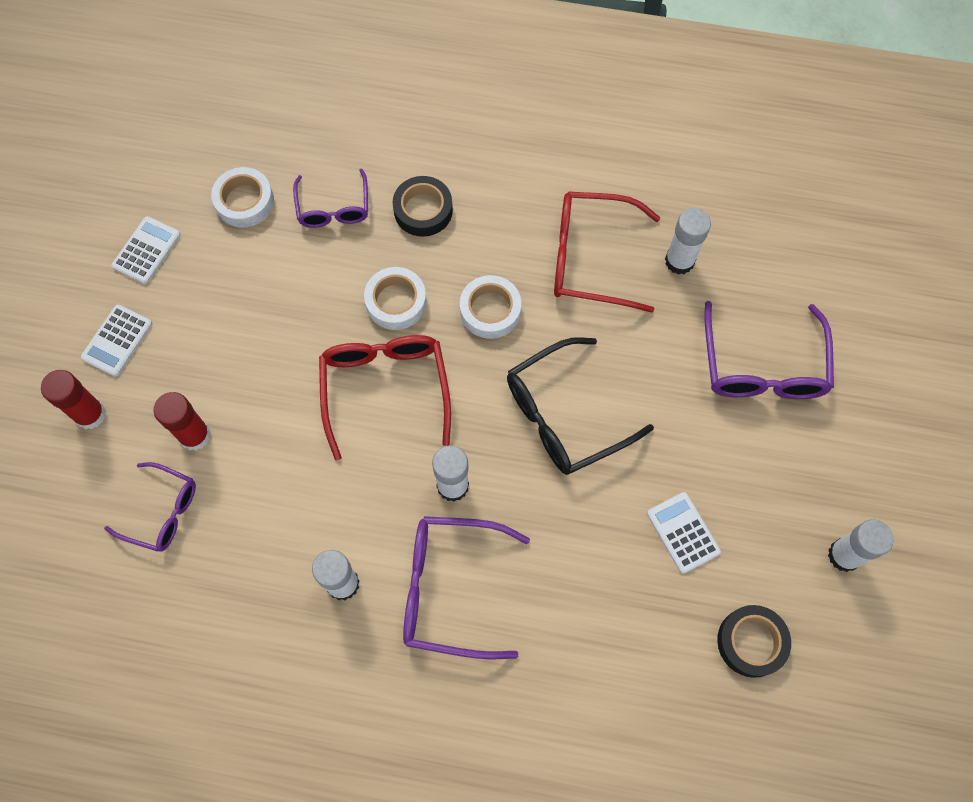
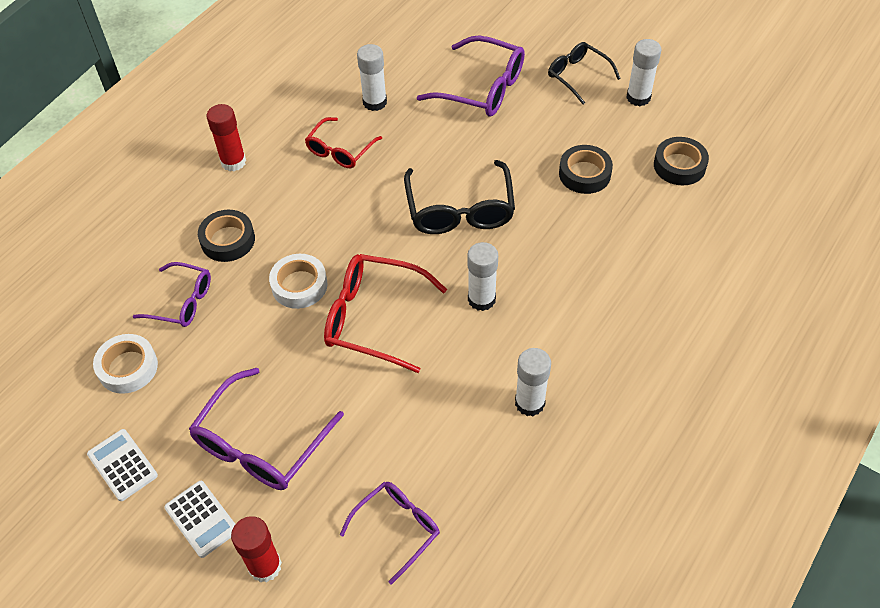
camera: 65 degrees left, 15 degrees down
red glue stick [153,392,211,450] -> red glue stick moved to [207,104,246,171]
purple glasses [403,516,530,659] -> purple glasses moved to [189,368,344,490]
white tape [460,275,521,339] -> none
red glasses [554,191,660,313] -> red glasses [305,117,382,168], size x0.63
white calculator [647,492,721,574] -> black tape [559,145,613,194]
none -> black glasses [548,42,621,105]

